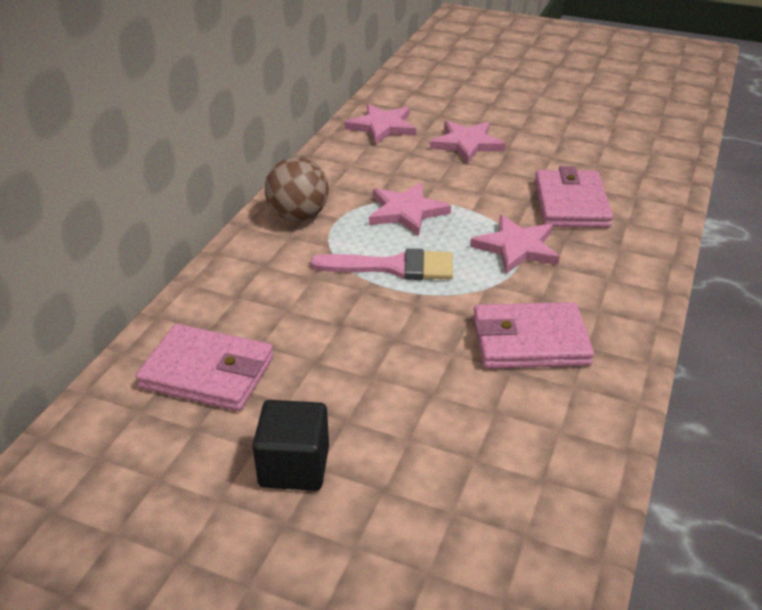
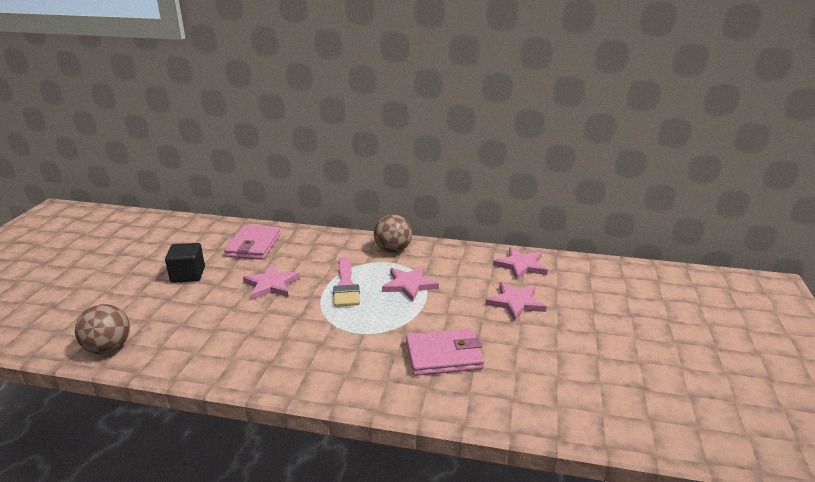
camera: 80 degrees right, 10 degrees down
pink star [470,215,560,274] -> pink star moved to [243,264,300,300]
pink wallet [473,302,594,369] -> none
none -> brown ball [75,304,130,354]

